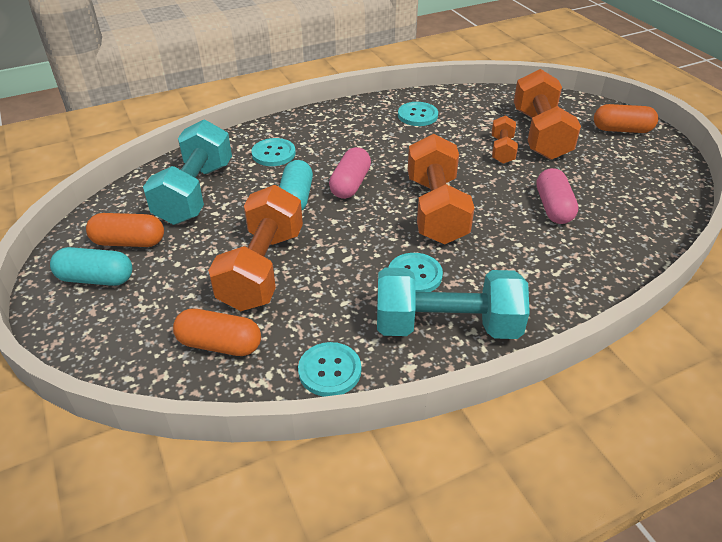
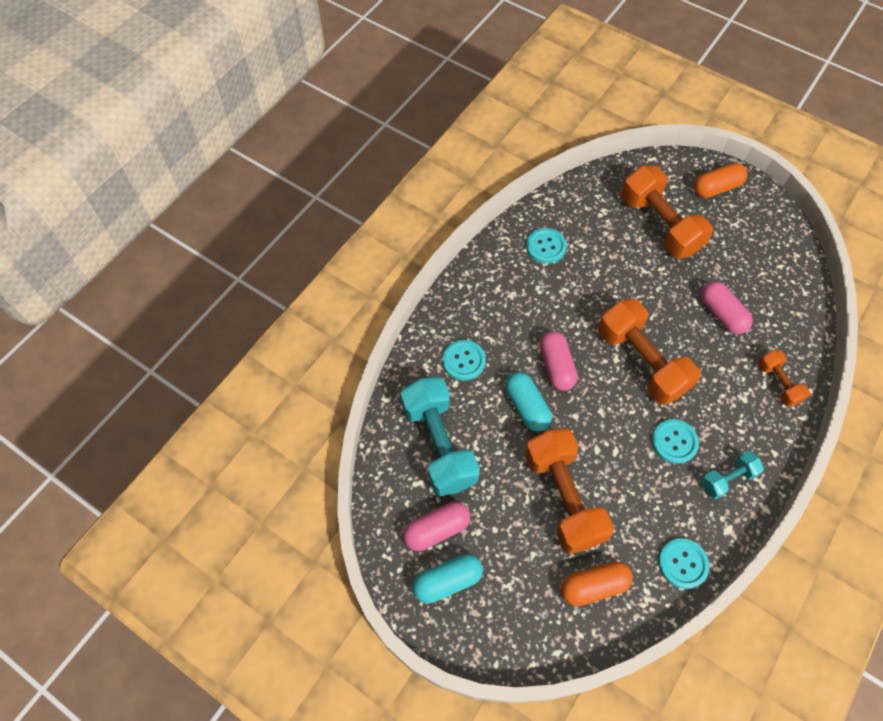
camera: 30 degrees left, 20 degrees up
orange capsule [86,213,164,247] -> pink capsule [403,502,470,551]
turquoise dumbbell [377,268,530,339] -> turquoise dumbbell [701,451,764,499], size x0.52
orange dumbbell [492,115,518,164] -> orange dumbbell moved to [758,350,810,407]

